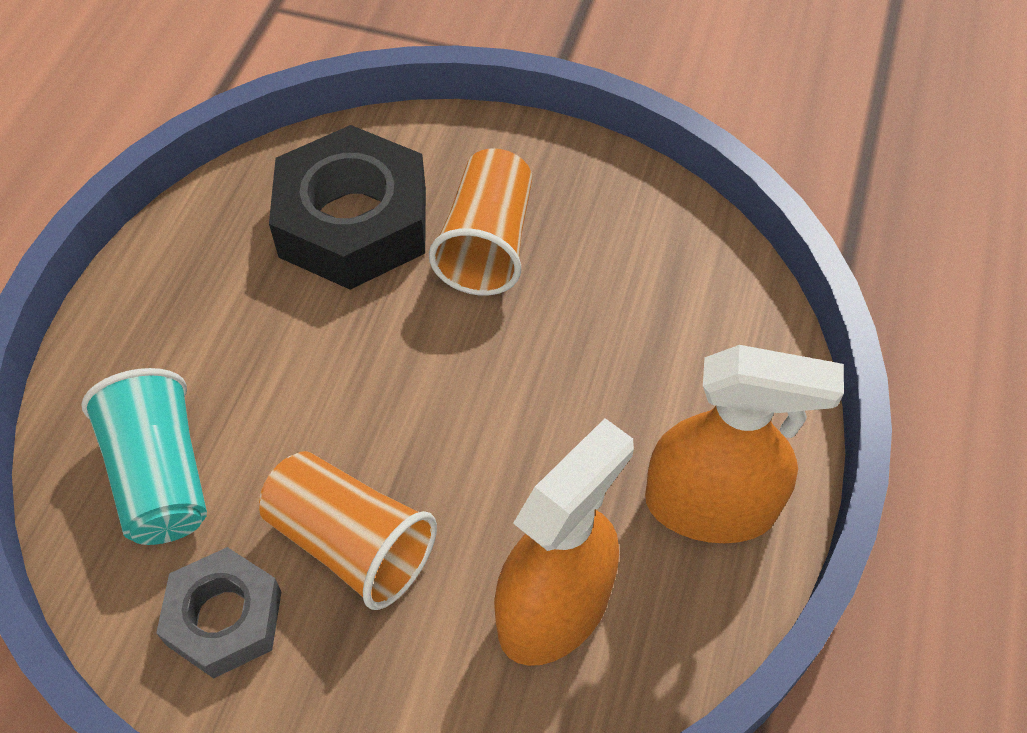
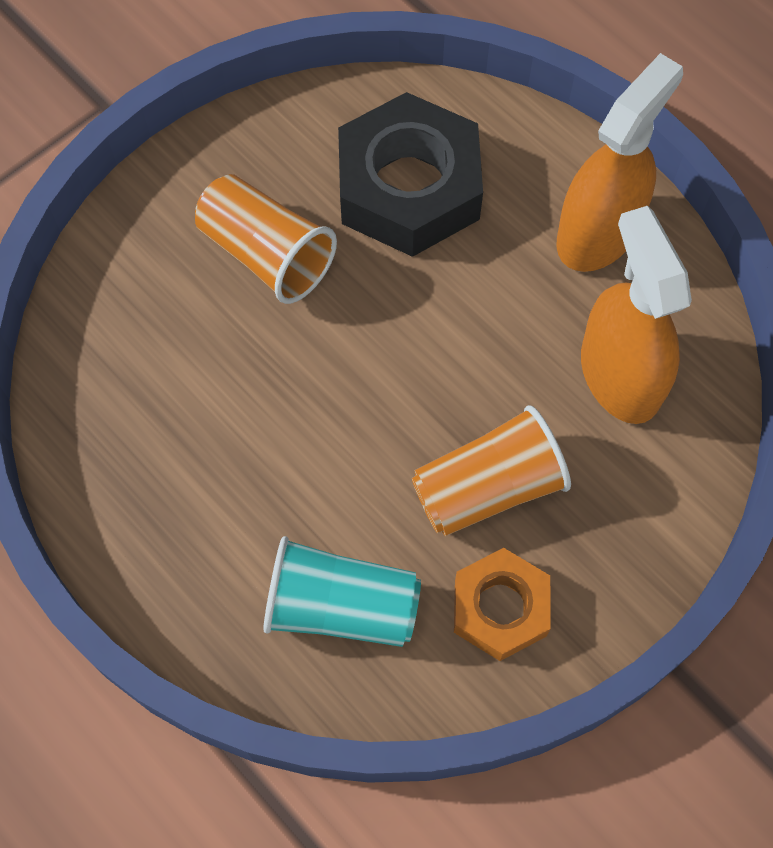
camera: 60 degrees left, 10 degrees up
grey nut [156,547,281,679] -> orange nut [454,548,551,661]
black nut [269,125,426,290] -> black nut moved to [338,92,483,257]

